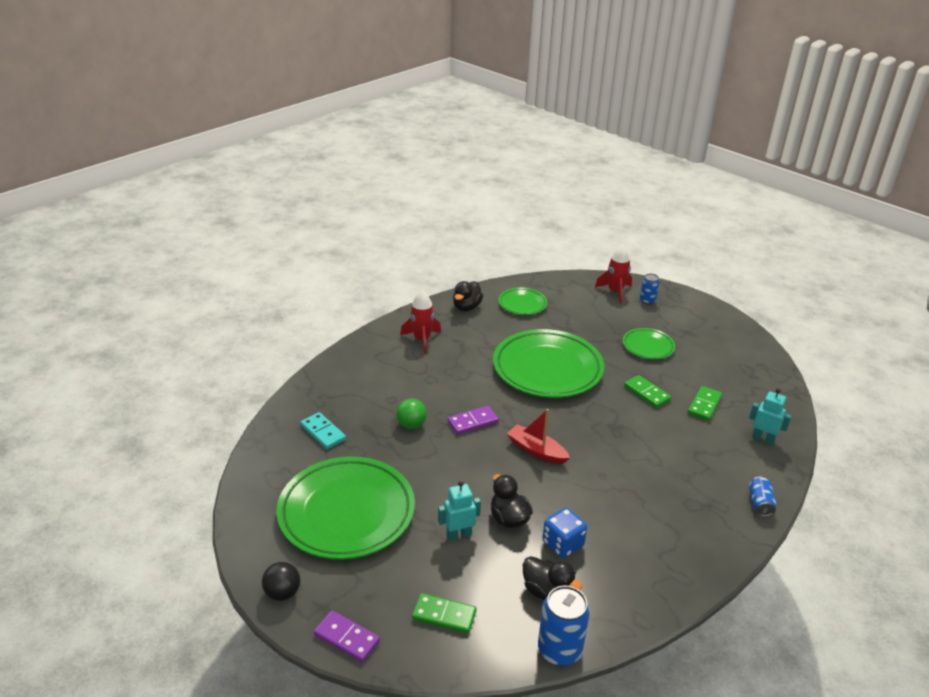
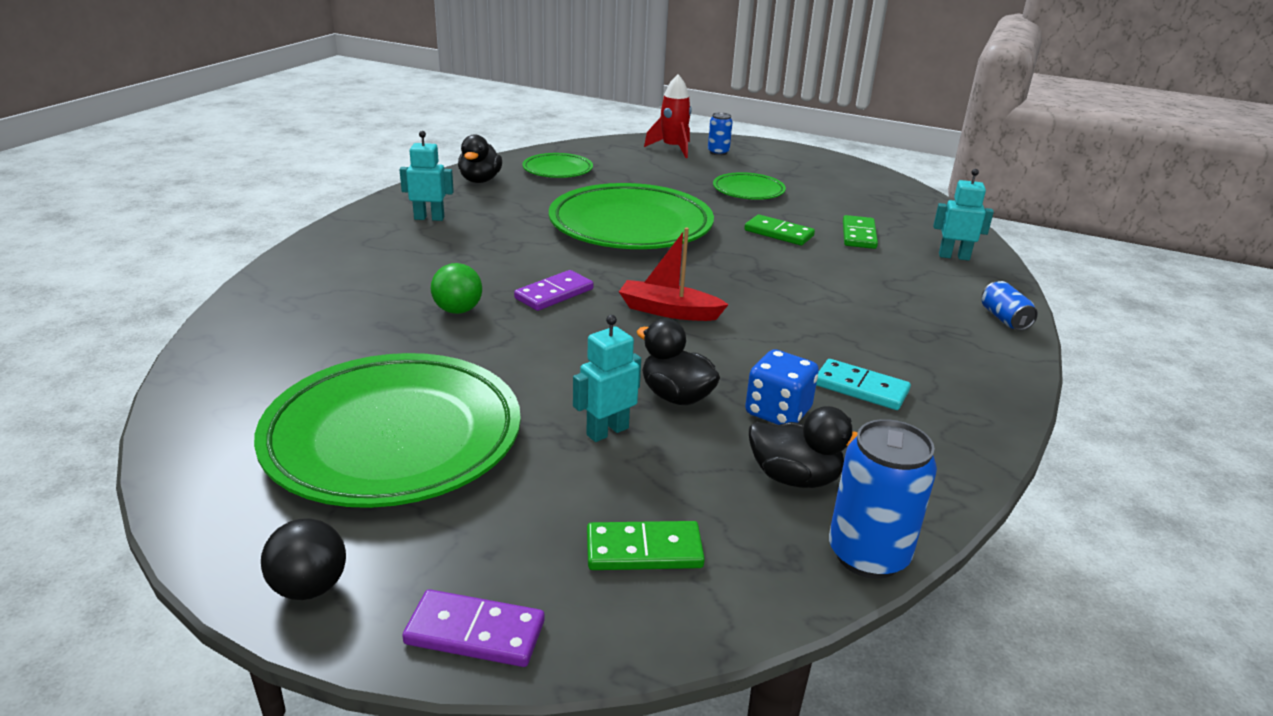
camera: 20 degrees left, 5 degrees down
turquoise domino [300,412,346,449] -> turquoise domino moved to [816,359,911,410]
red rocket [400,290,441,354] -> turquoise robot [399,131,454,221]

